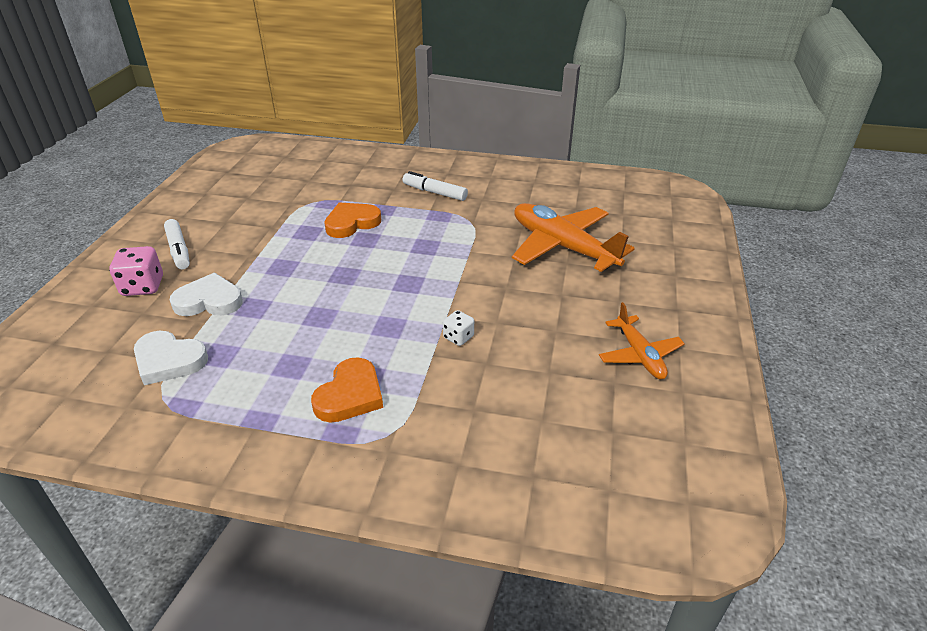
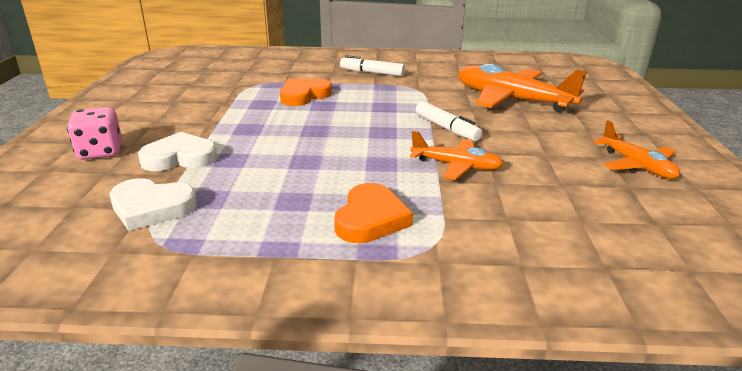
camera: 10 degrees left, 10 degrees down
white marker [164,219,190,269] -> white marker moved to [416,101,483,141]
white dice [443,310,474,346] -> orange plane [410,131,504,180]

